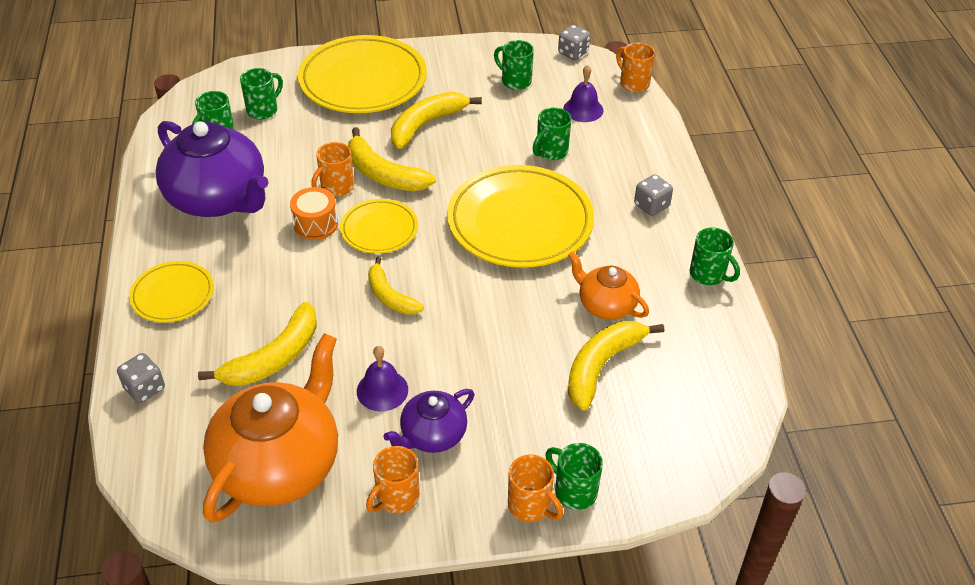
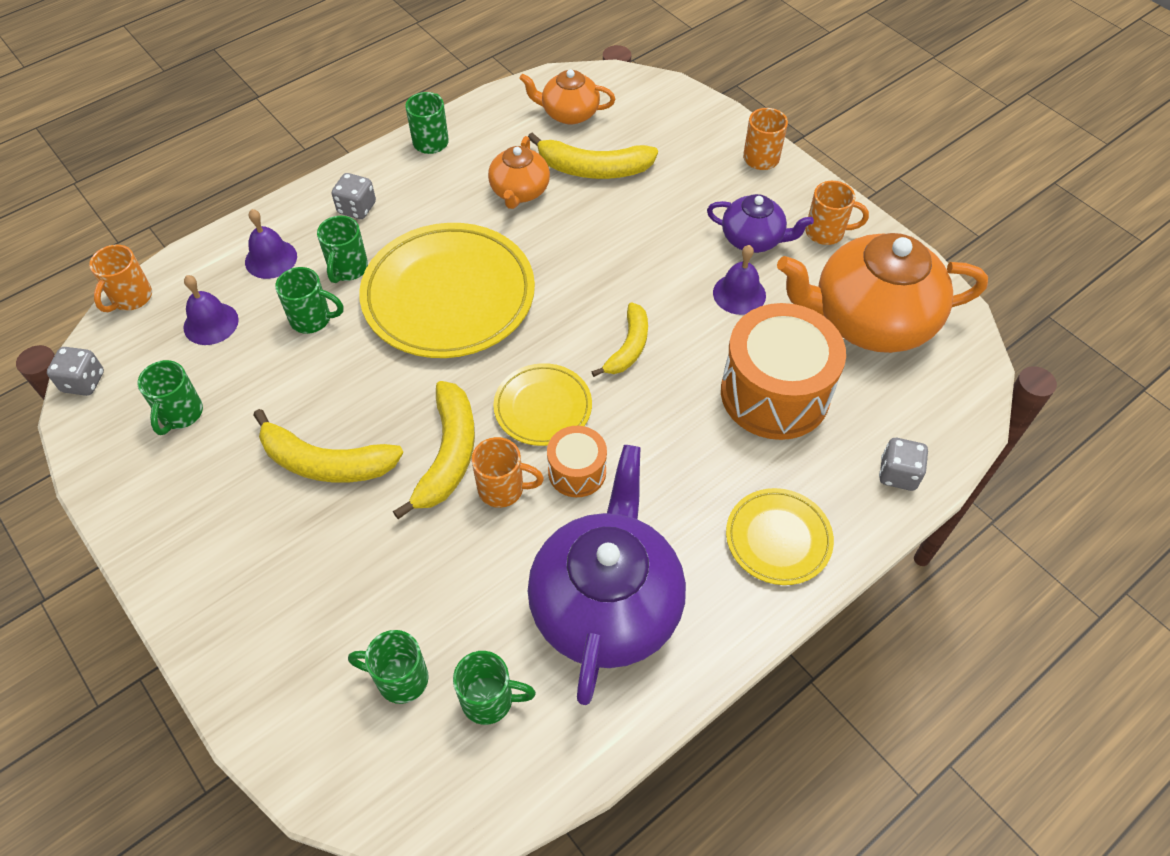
camera: 120 degrees left, 10 degrees up
yellow banana [198,302,317,386] -> orange drum [721,303,846,440]
yellow plate [298,35,427,113] -> none
green mug [545,443,603,510] -> green mug moved to [317,216,368,283]
none -> purple bell [245,209,297,279]
none -> orange teapot [519,69,615,124]

